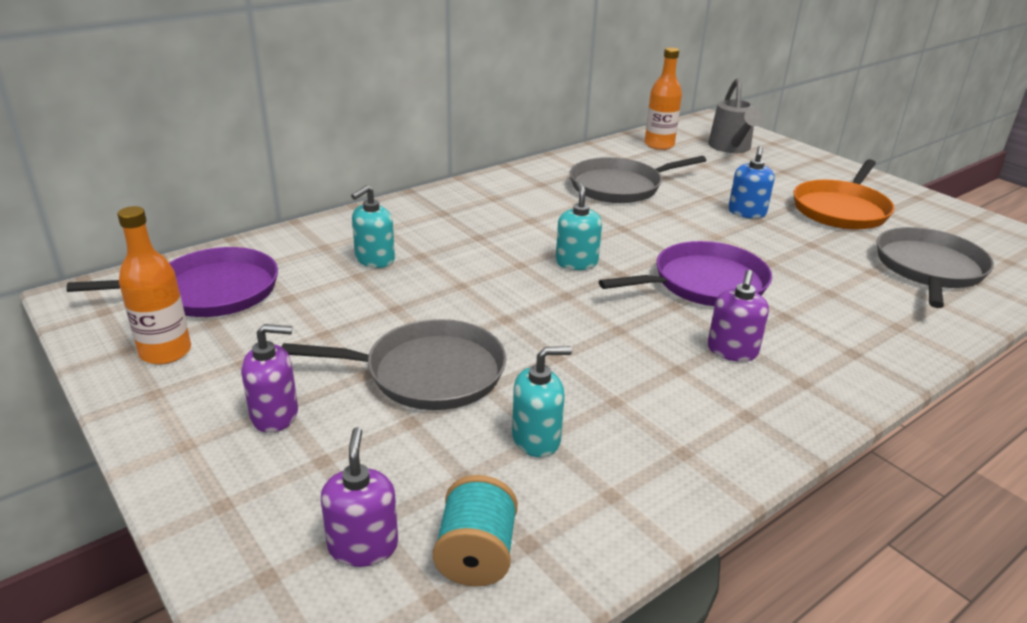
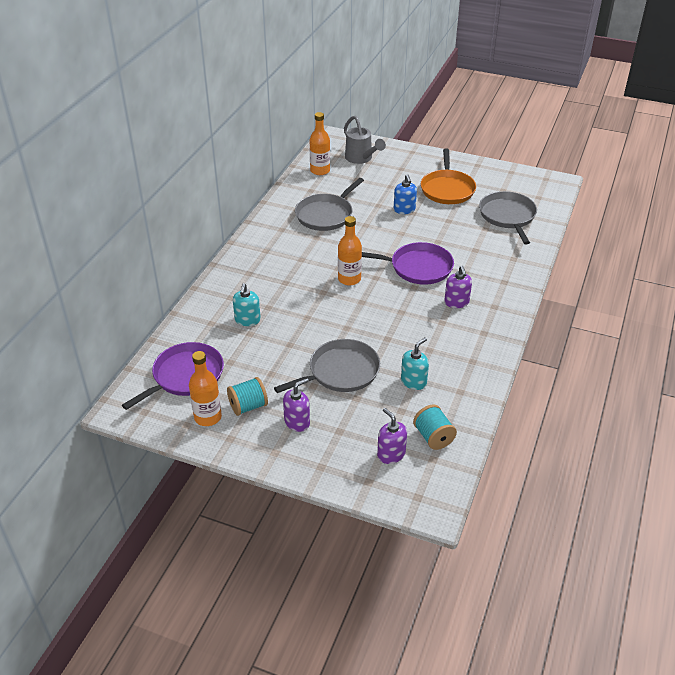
camera: 30 degrees left, 10 degrees up
turquoise soap dispenser [556,182,602,270] -> orange bottle [338,216,362,285]
purple pan [599,241,772,306] -> purple pan turned 60 degrees clockwise [362,242,454,285]
none -> turquoise spool [227,377,268,416]

